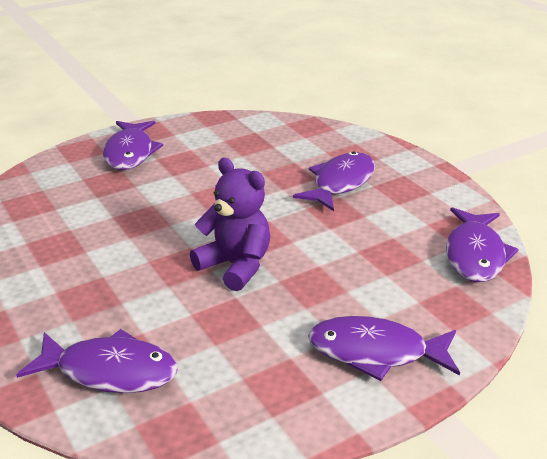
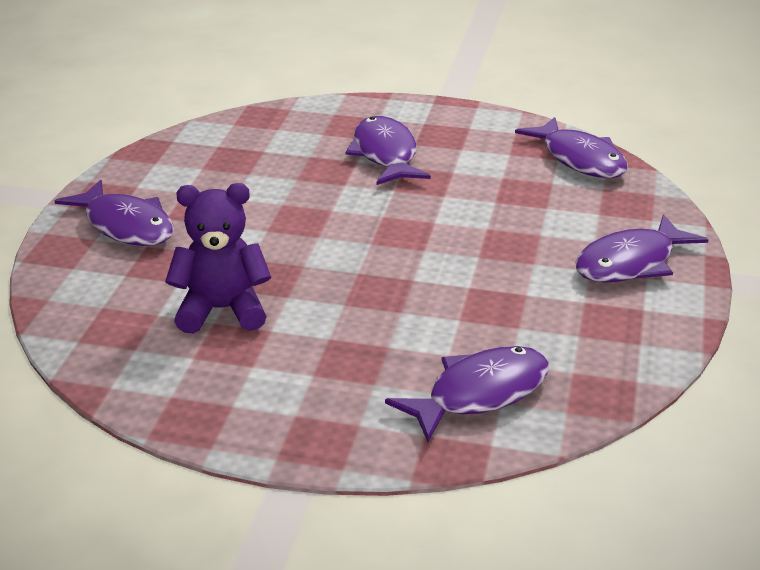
camera: 45 degrees left, 0 degrees up
purple teddy bear [190,158,270,291] -> purple teddy bear moved to [165,183,271,334]

